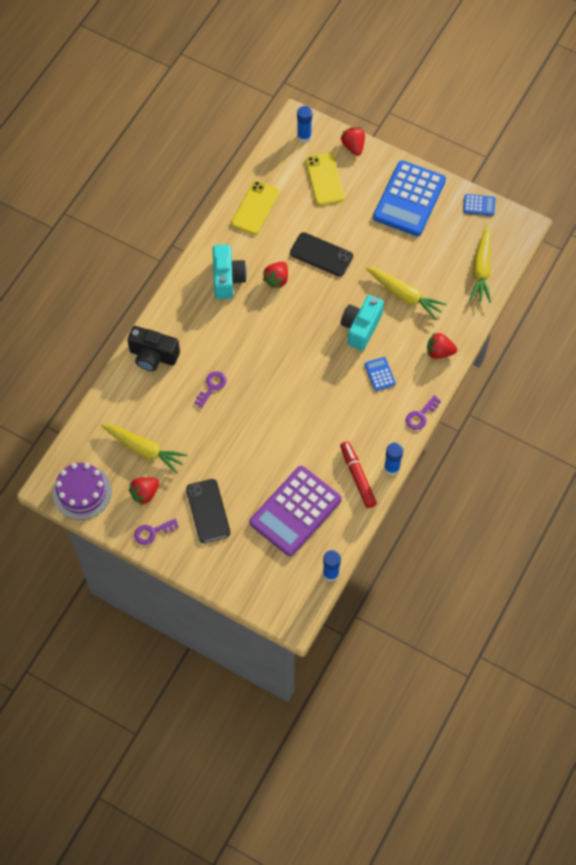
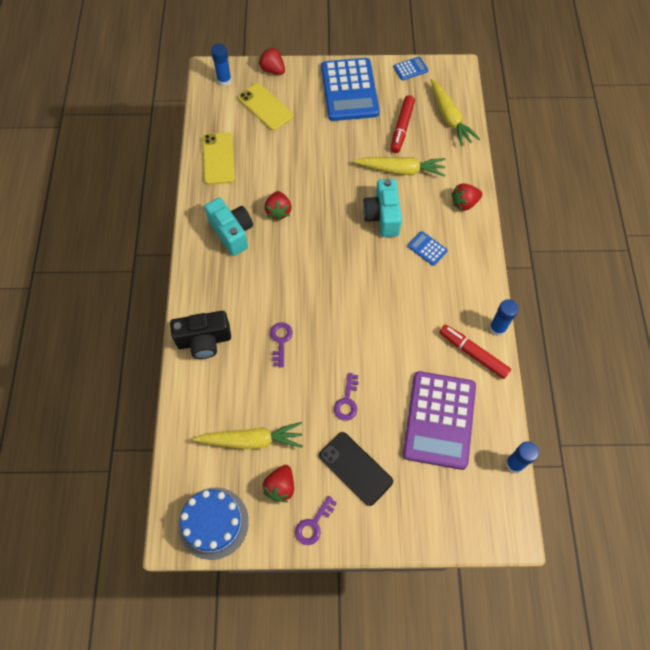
camera: 30 degrees left, 0 degrees up
purple cake [53,463,112,520] -> blue cake [178,488,249,560]
black phone [290,232,353,277] -> none
purple key [406,395,441,430] -> purple key moved to [334,373,359,421]
none -> red marker [391,95,415,153]

